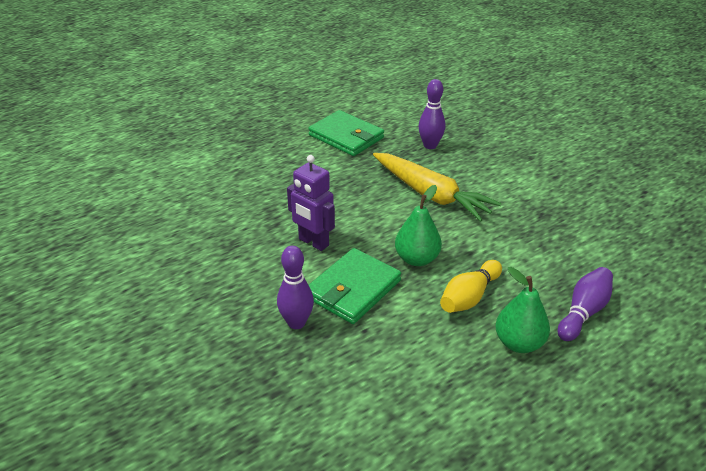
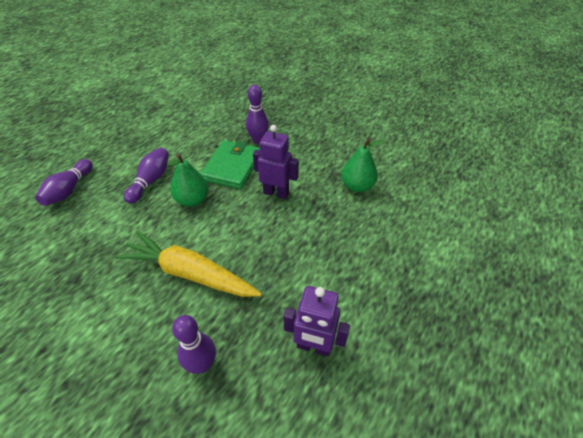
camera: 160 degrees right, 10 degrees up
green wallet [308,110,384,156] -> purple robot [283,286,350,356]
yellow bowling pin [440,260,502,313] -> purple bowling pin [124,147,169,204]
green pear [495,267,550,353] -> green pear moved to [341,139,386,192]

